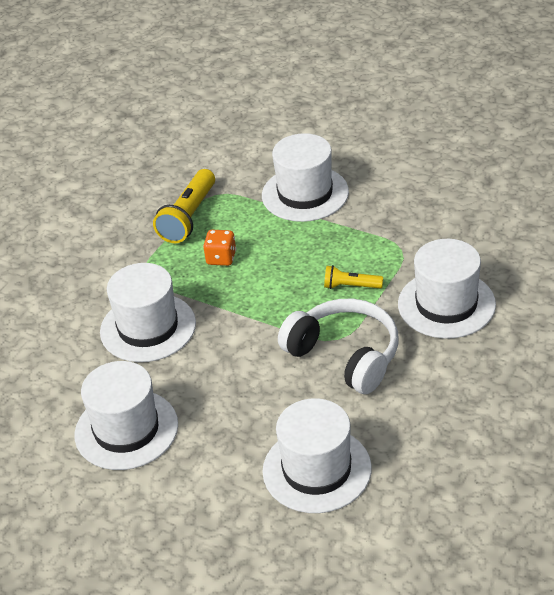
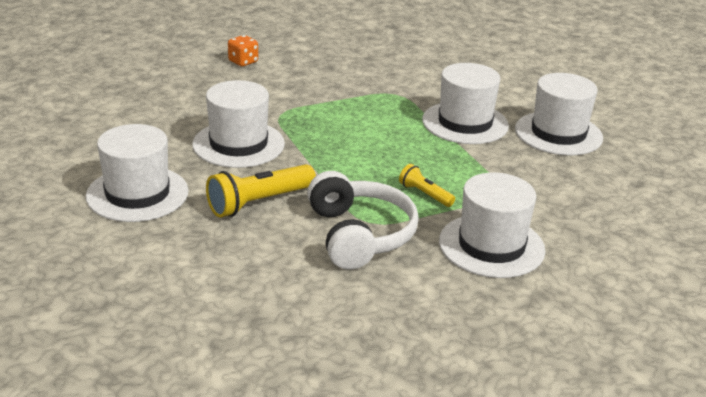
camera: 30 degrees right, 10 degrees down
yellow flashlight [153,169,215,243] -> yellow flashlight moved to [206,164,316,218]
orange dice [203,230,236,266] -> orange dice moved to [228,35,258,66]
white hat [262,398,372,513] -> white hat moved to [515,73,603,155]

